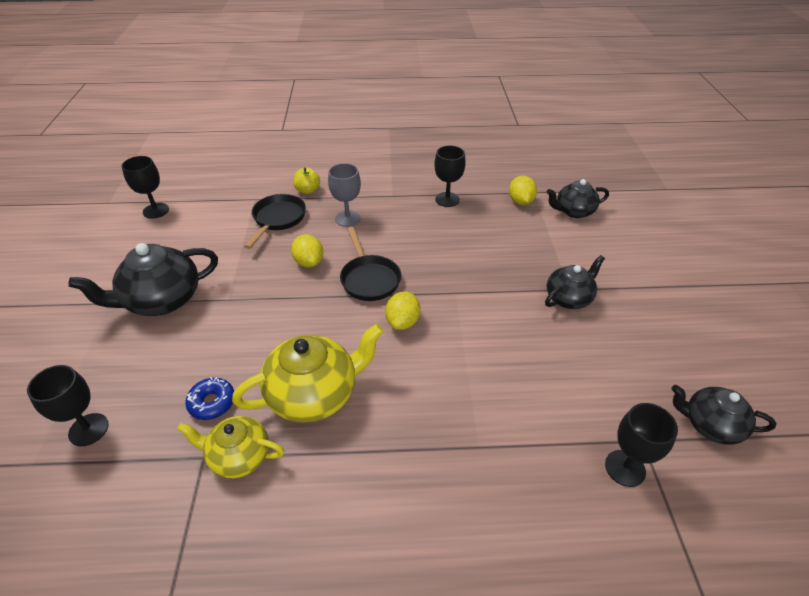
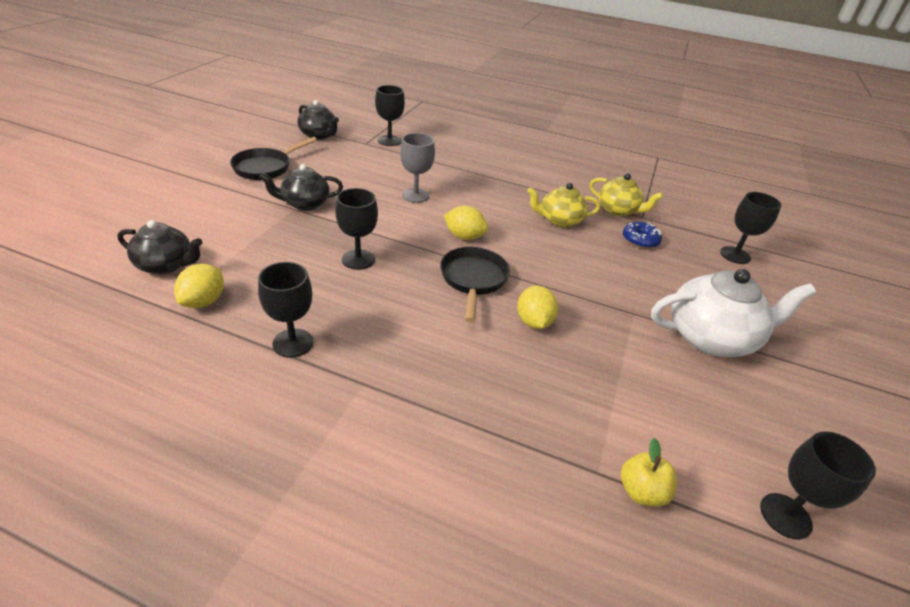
camera: 160 degrees left, 5 degrees down
black teapot [68,243,218,316] -> white teapot [651,269,816,357]
yellow teapot [232,324,384,423] -> yellow teapot [527,183,600,227], size x0.62
black pan [244,194,306,249] -> black pan moved to [230,137,317,180]
yellow apple [293,167,320,194] -> yellow apple moved to [621,438,677,507]
grey goblet [328,163,361,227] -> grey goblet moved to [400,133,435,203]
yellow lemon [385,291,420,330] -> yellow lemon turned 75 degrees clockwise [444,206,488,240]
none -> black goblet [335,188,378,270]

